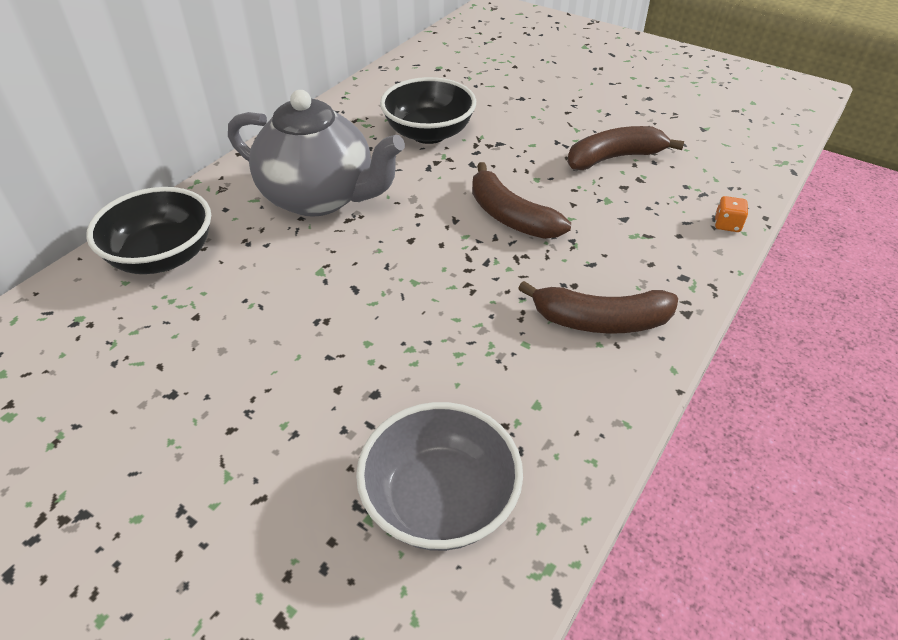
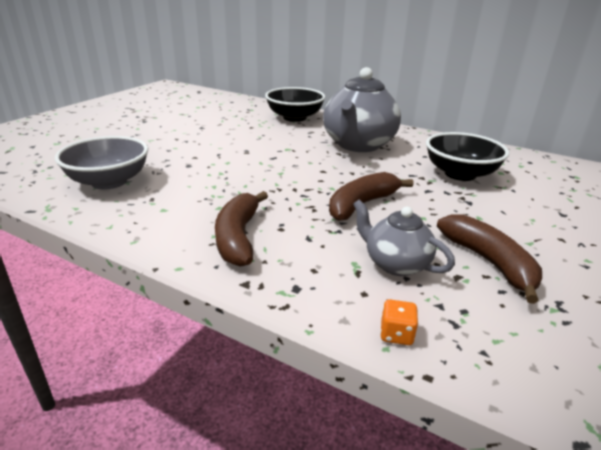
camera: 85 degrees right, 15 degrees down
none -> grey teapot [353,199,455,276]

